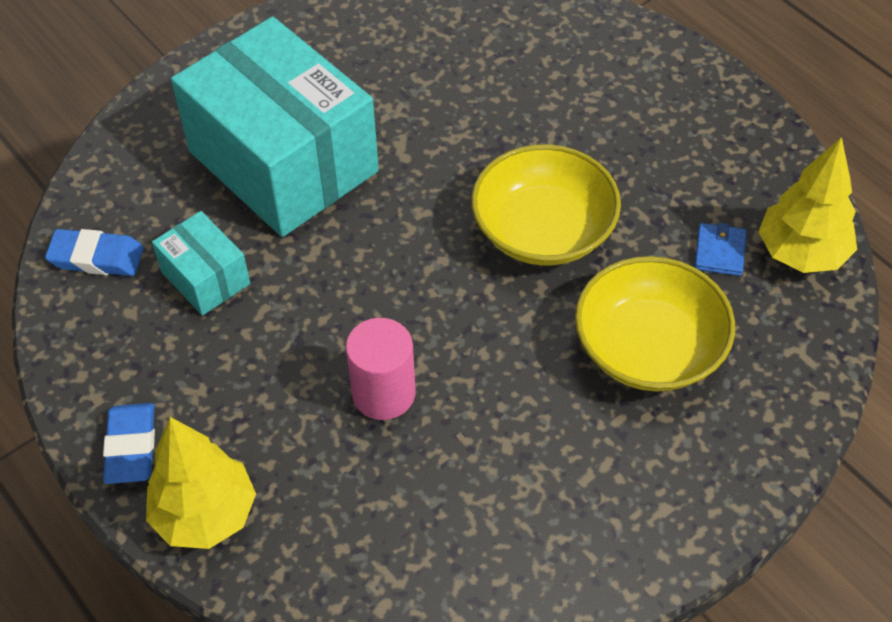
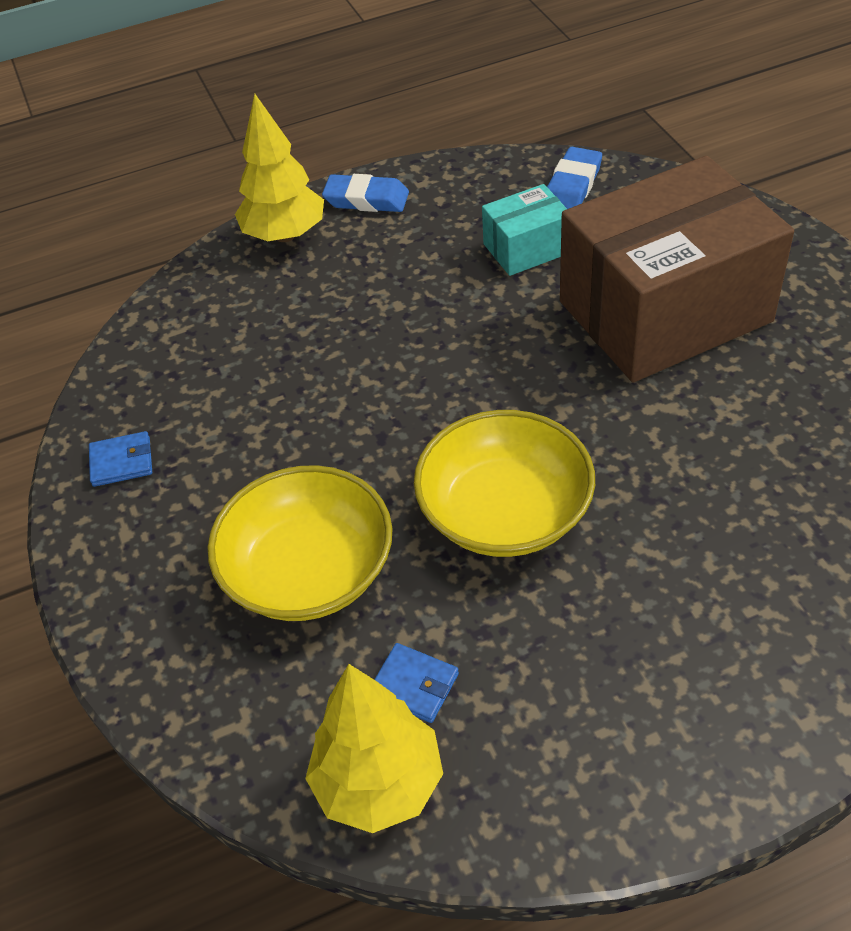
camera: 110 degrees right, 5 degrees down
turquoise box [171,16,379,237] -> brown box [560,156,794,382]
pink cylinder [346,318,416,420] -> none
none -> blue wallet [89,431,152,487]

